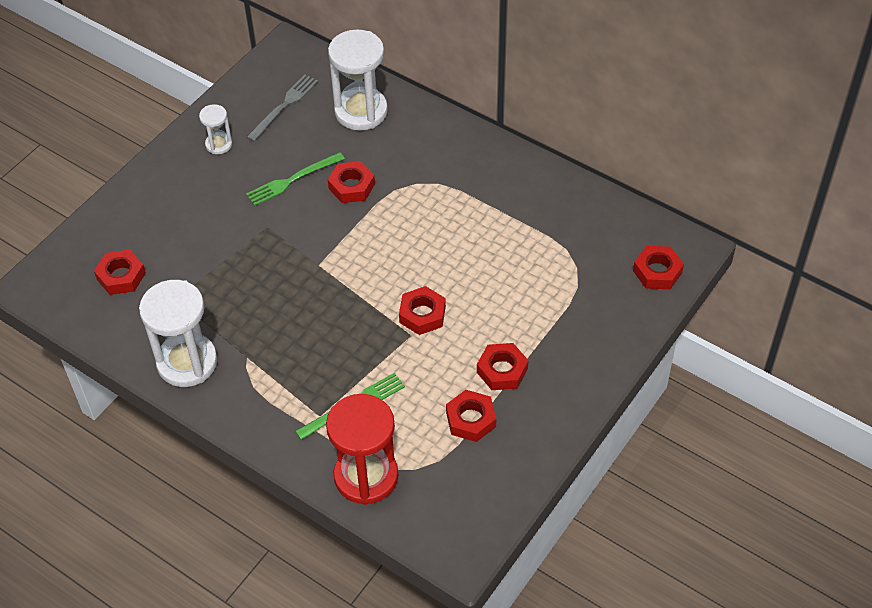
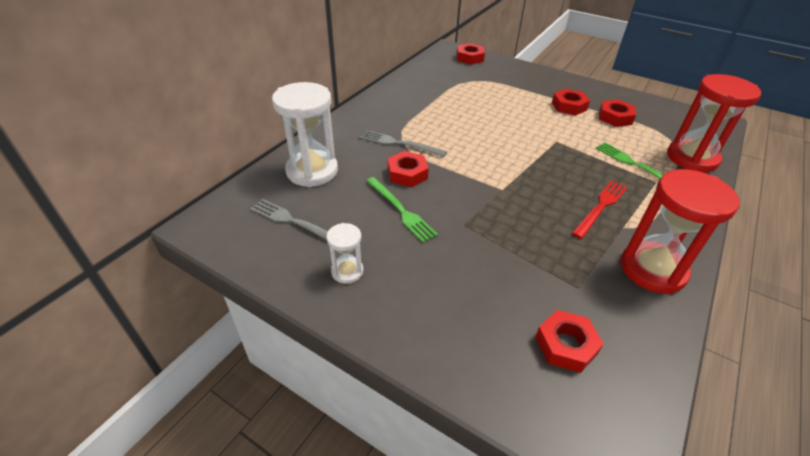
camera: 95 degrees left, 10 degrees down
white hourglass [139,280,218,387] -> red hourglass [620,169,739,294]
red nut [399,286,446,335] -> none
none -> grey fork [359,130,447,157]
none -> red fork [572,180,627,239]

